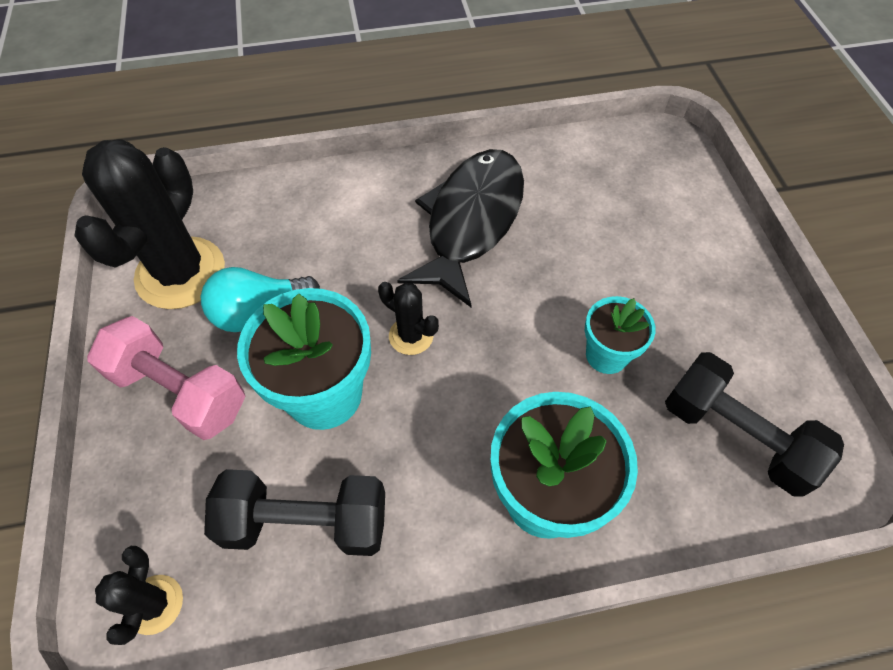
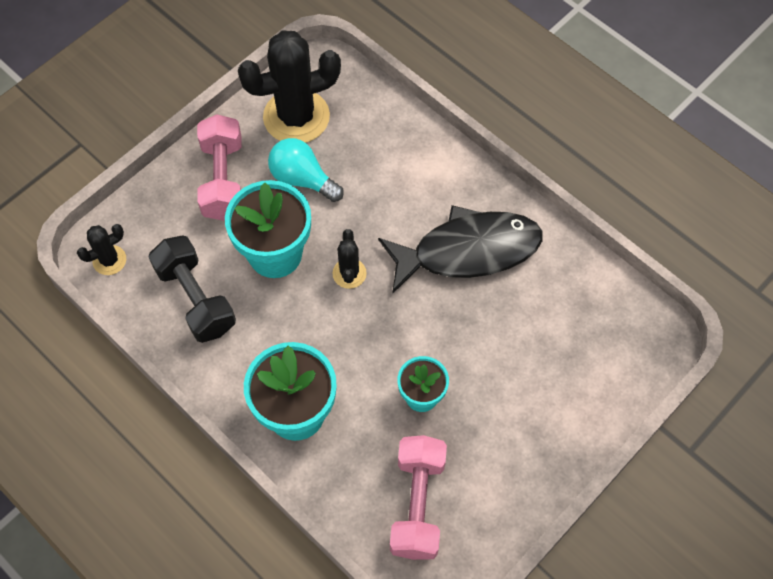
camera: 55 degrees right, 5 degrees up
black dumbbell [665,352,844,497] -> pink dumbbell [390,435,447,560]

